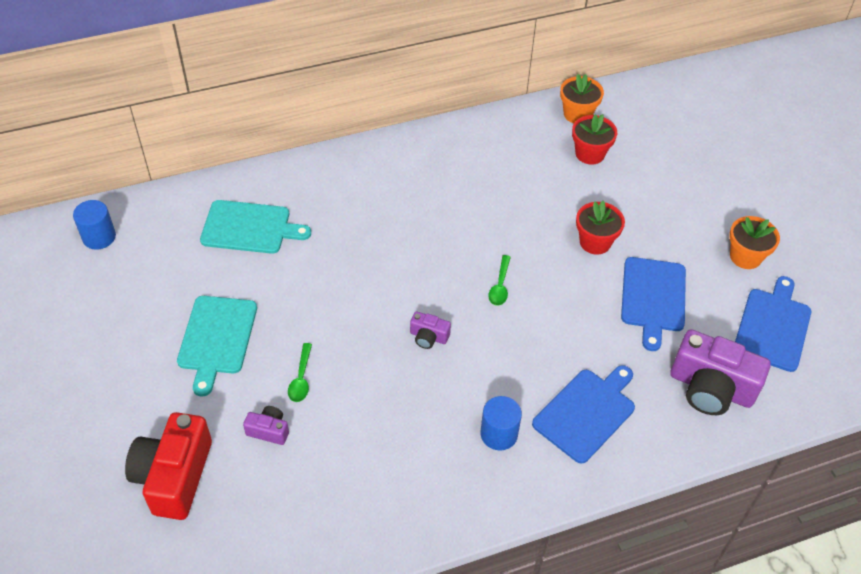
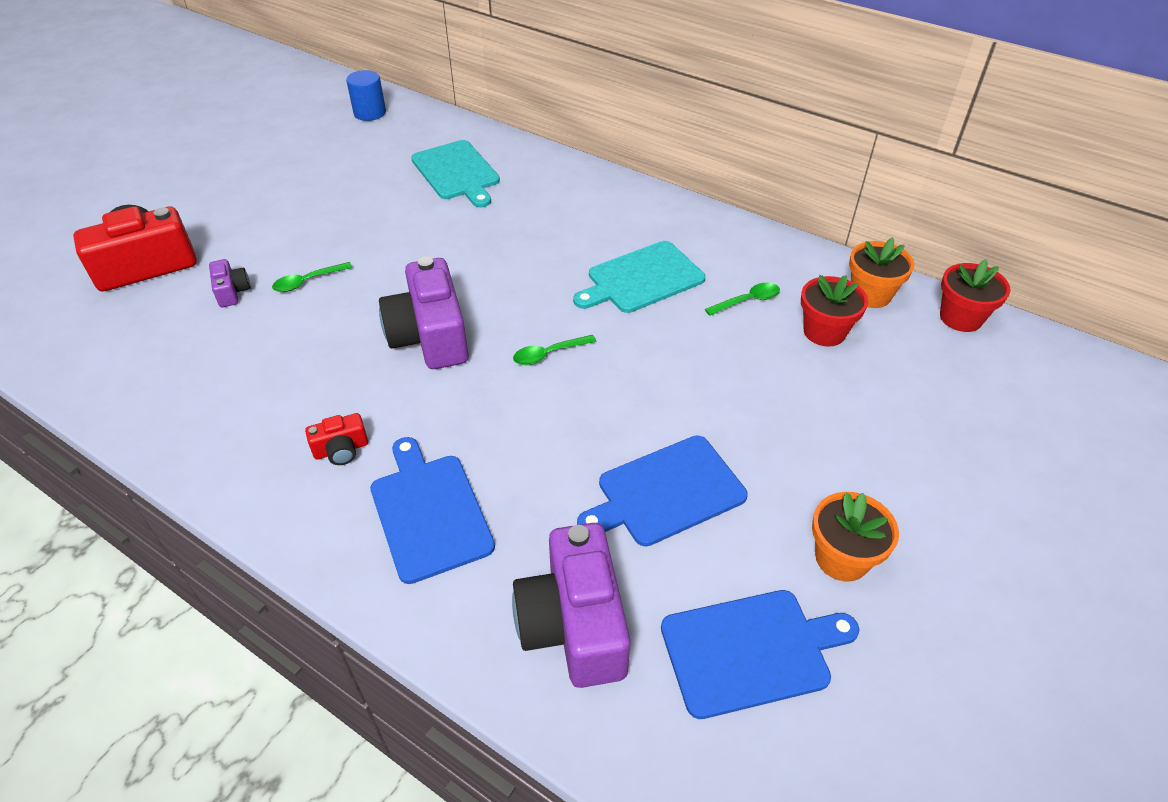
camera: 55 degrees right, 5 degrees down
turquoise cutting board [177,296,257,397] -> turquoise cutting board moved to [573,241,705,313]
purple camera [410,311,451,349] -> purple camera [379,257,469,369], size x2.14
blue cylinder [480,396,522,450] -> red camera [305,413,368,465]
blue cutting board [532,365,635,464] -> blue cutting board turned 120 degrees counterclockwise [370,437,495,584]
red flower pot [576,201,625,255] -> red flower pot moved to [940,259,1011,332]
none -> green spoon [705,283,780,316]

